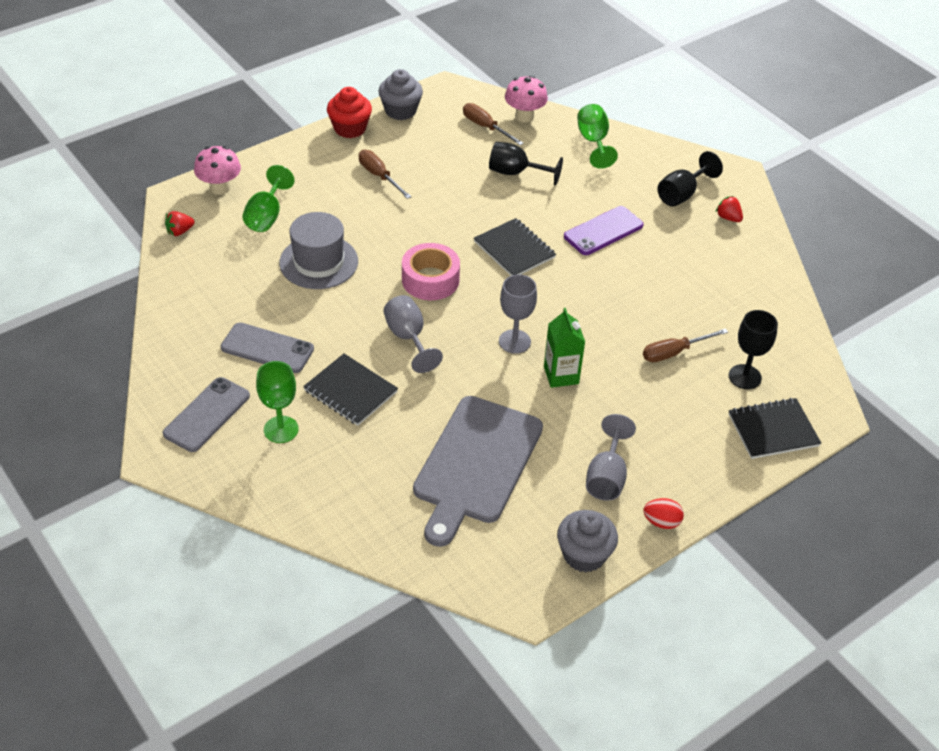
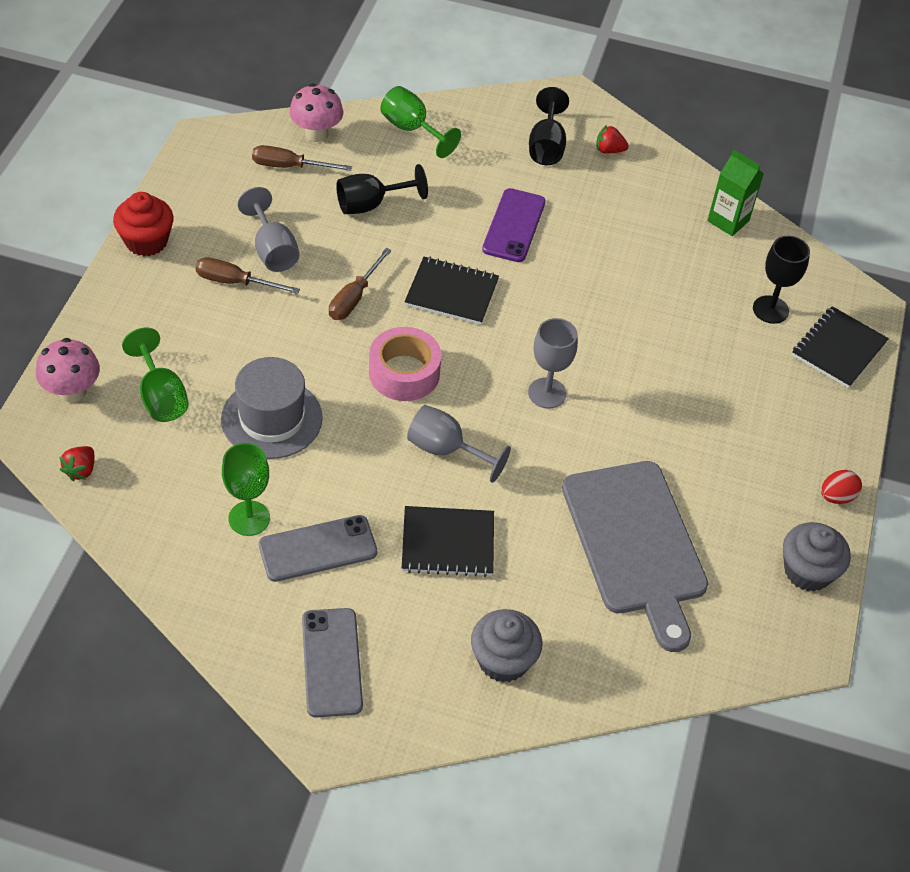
camera: 40 degrees left, 5 degrees up
green goblet [256,361,299,443] -> green goblet moved to [222,443,270,536]
grey cupcake [378,69,423,120] -> grey cupcake moved to [471,609,543,682]
green carton [544,308,585,388] -> green carton moved to [707,150,764,236]
grey goblet [586,414,636,501] -> grey goblet moved to [237,187,300,272]
brown screwdriver [643,328,728,362] -> brown screwdriver moved to [329,248,392,320]

